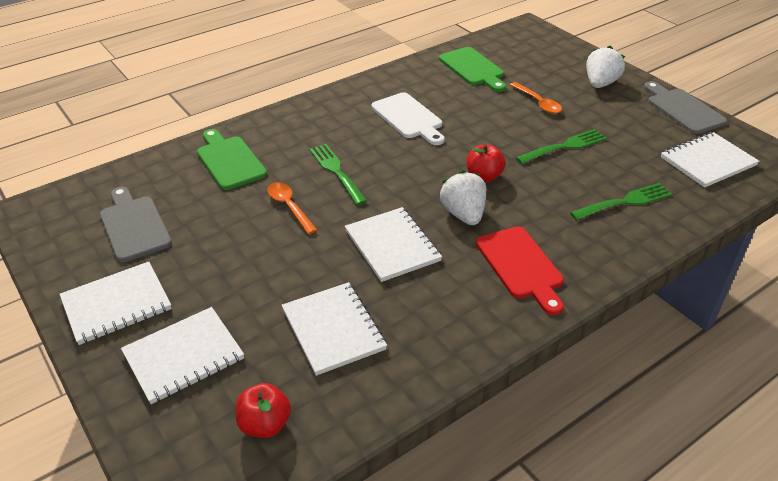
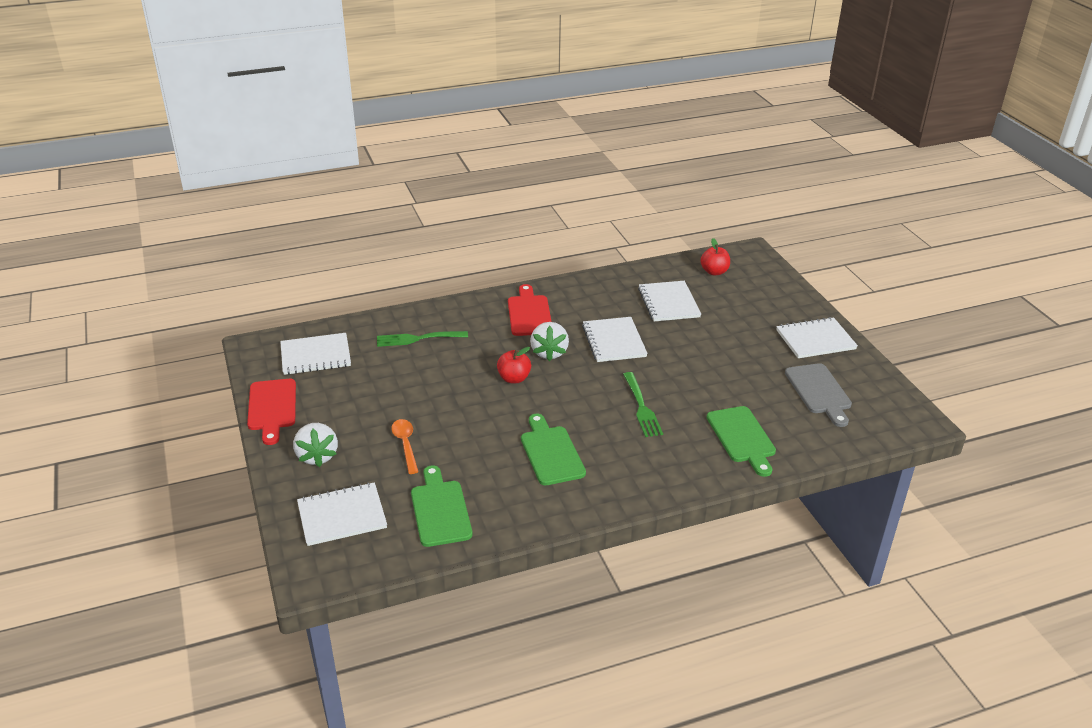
camera: 165 degrees left, 5 degrees down
white notebook [121,307,244,404] -> white notebook moved to [297,482,387,546]
orange spoon [267,182,317,234] -> none
white cutting board [371,92,445,145] -> green cutting board [521,414,586,485]
green fork [516,129,607,164] -> none
white strawberry [586,46,625,88] -> white strawberry turned 60 degrees counterclockwise [293,423,338,467]
grey cutting board [644,81,727,134] -> red cutting board [247,379,296,445]

